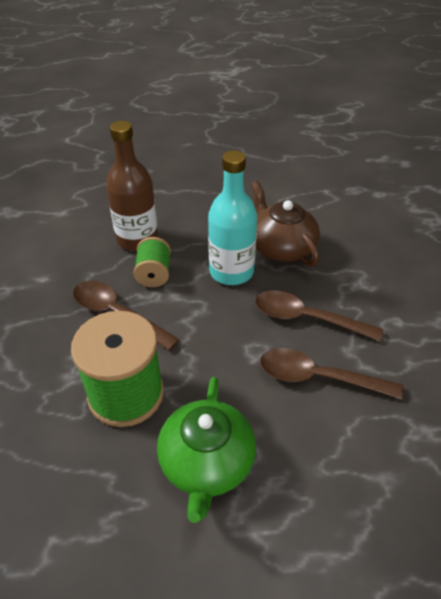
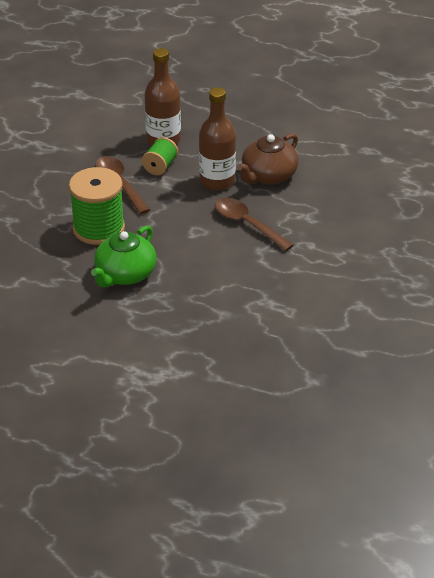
camera: 25 degrees right, 5 degrees down
turquoise bottle [208,150,257,285] -> brown bottle [199,87,236,190]
brown teapot [251,181,320,267] -> brown teapot turned 135 degrees counterclockwise [237,133,299,185]
brown spoon [260,348,403,400] -> none

